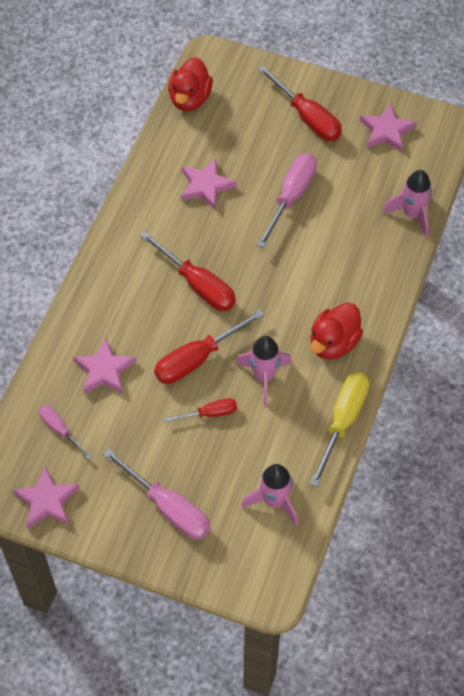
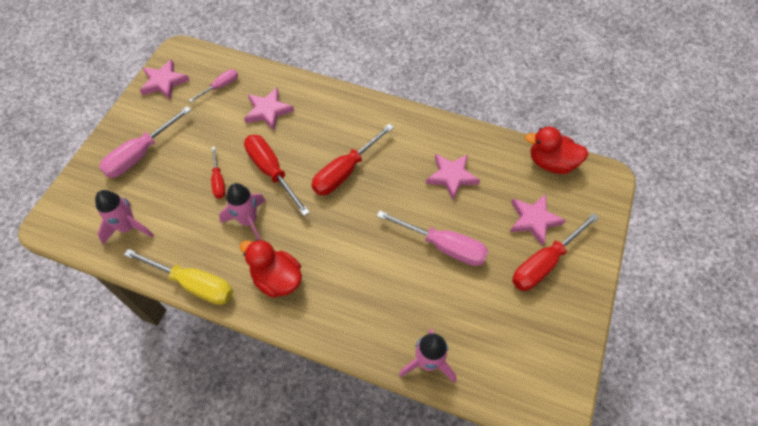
camera: 90 degrees right, 0 degrees up
pink star [360,103,417,152] -> pink star moved to [510,194,566,246]

